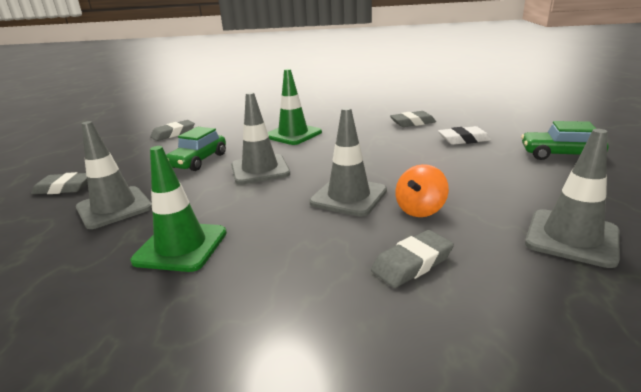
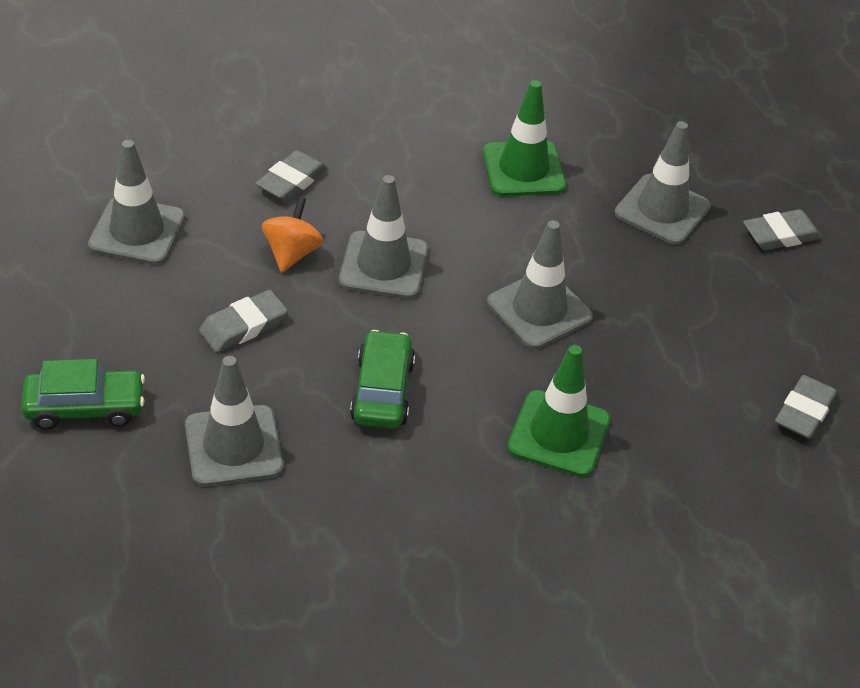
camera: 155 degrees right, 20 degrees up
green car [166,127,226,171] -> green car moved to [350,330,415,429]
grey eraser [390,111,436,127] -> grey eraser moved to [199,290,288,352]
white eraser [438,126,491,145] -> grey traffic cone [185,356,284,487]

